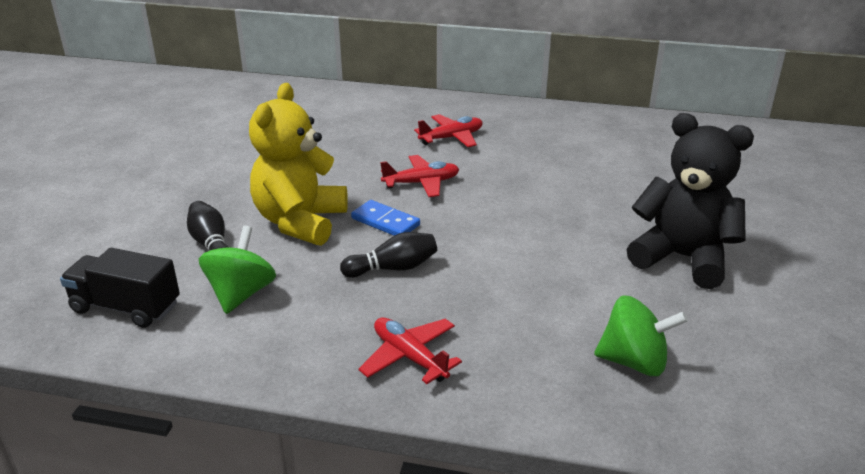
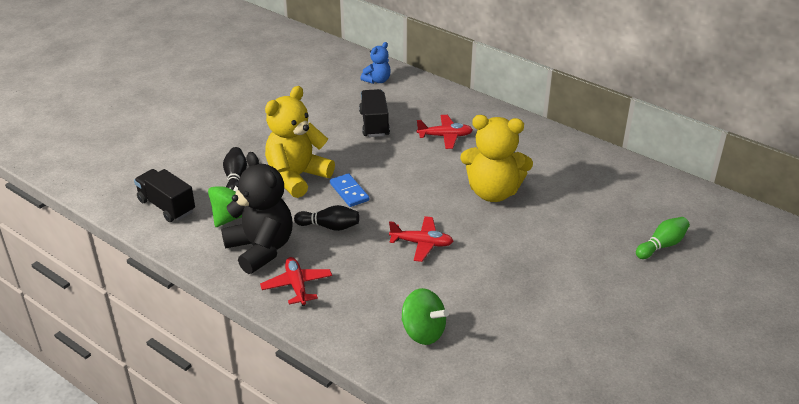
camera: 25 degrees right, 5 degrees up
red plane [380,155,460,197] -> red plane moved to [389,216,453,262]
black teddy bear [627,113,754,289] -> black teddy bear moved to [221,152,293,274]
none -> black truck [359,89,390,137]
none -> blue teddy bear [360,42,391,84]
none -> yellow teddy bear [460,115,533,202]
none -> green bowling pin [636,217,690,259]

